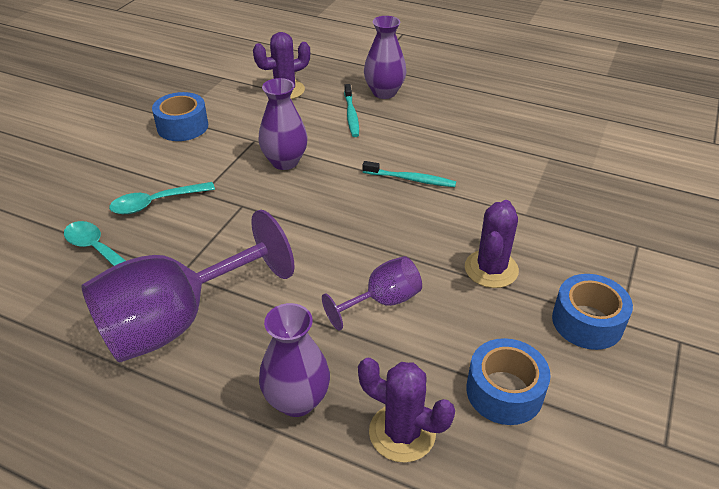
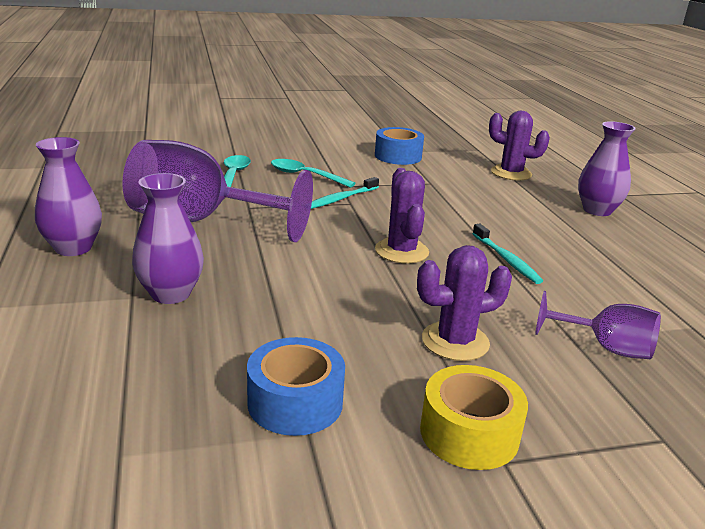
camera: 50 degrees right, 15 degrees down
purple vase [258,78,308,170] -> purple vase moved to [35,137,102,256]
purple goblet [322,256,422,331] -> purple goblet moved to [535,291,661,359]
turquoise toothbrush [344,84,359,137] -> turquoise toothbrush moved to [311,177,379,209]
purple cactus [358,357,455,463] -> purple cactus moved to [375,168,429,264]
blue tape [552,274,633,350] -> yellow tape [420,365,528,470]

